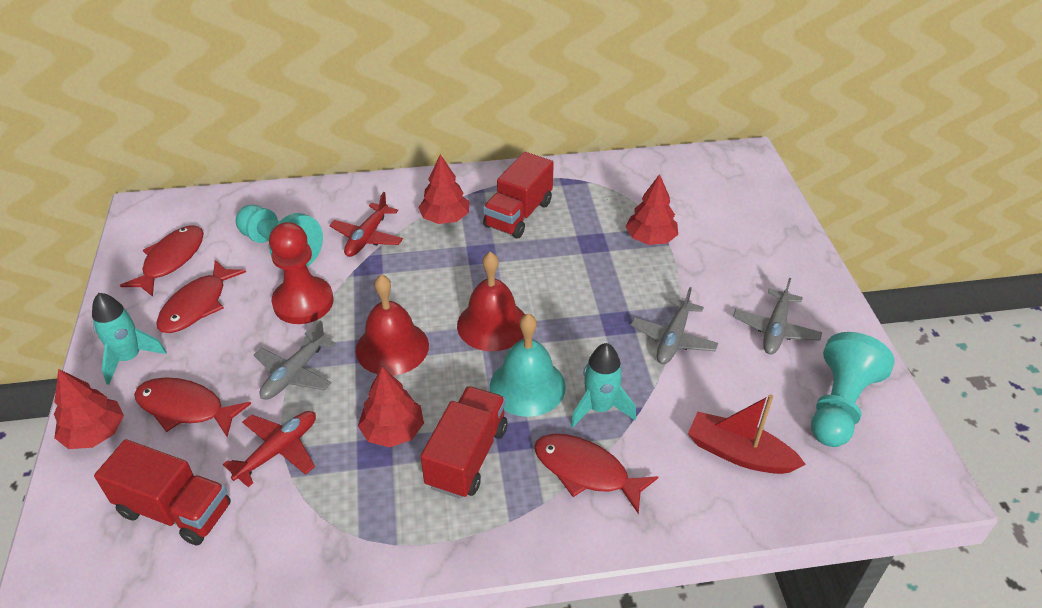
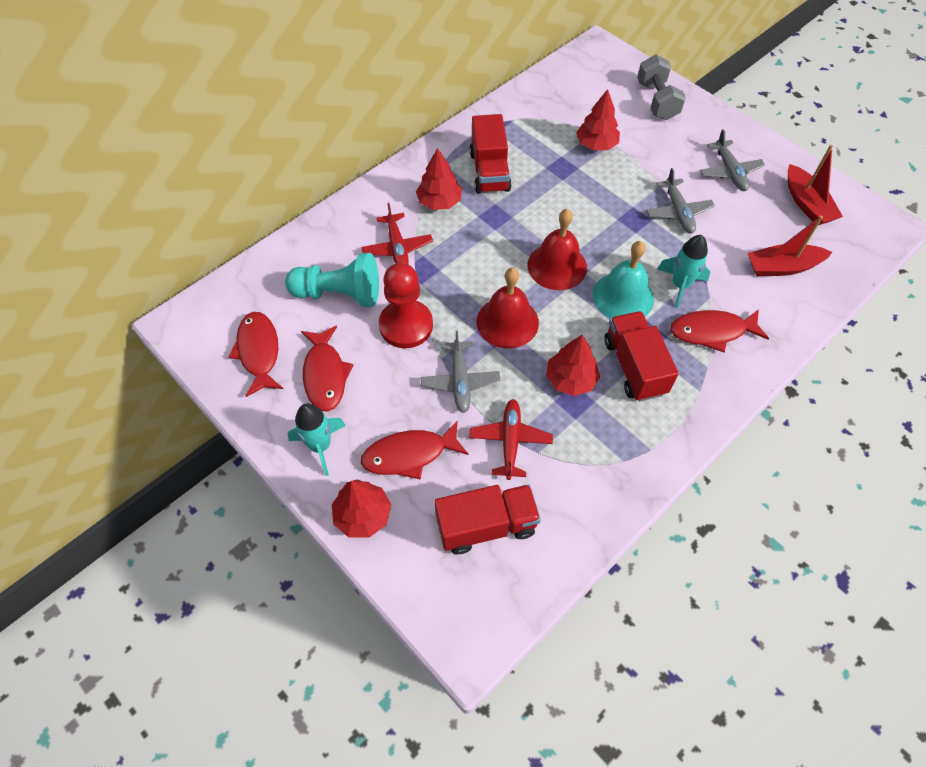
camera: 35 degrees left, 15 degrees up
turquoise pawn [811,332,895,447] -> red boat [788,145,843,225]
none -> grey dumbbell [637,54,686,120]

